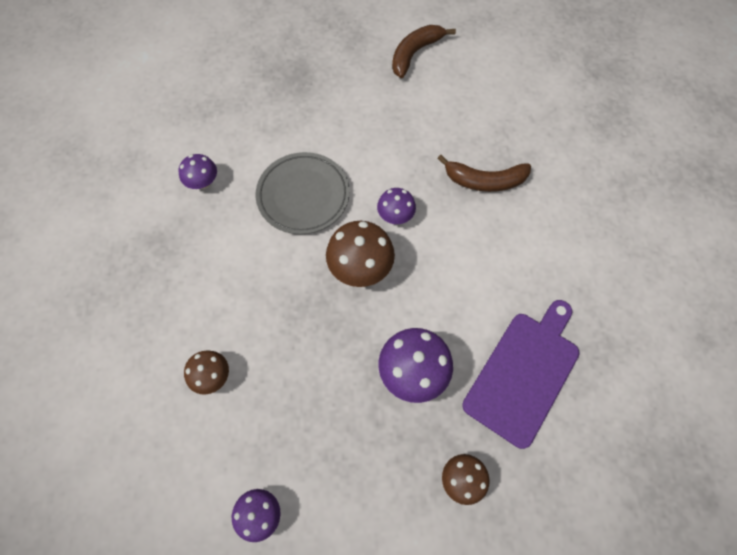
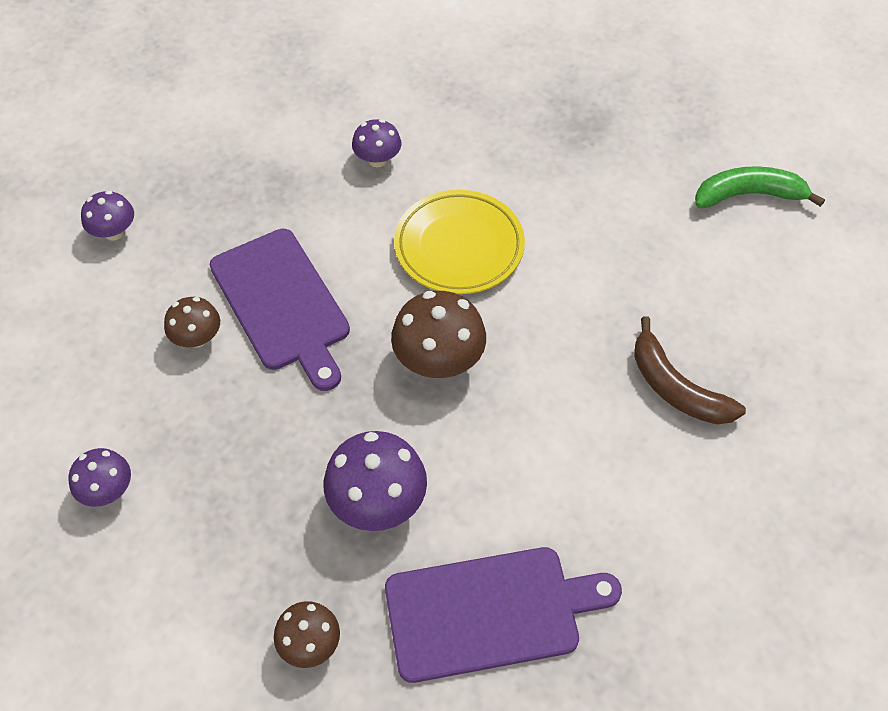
camera: 45 degrees right, 10 degrees down
grey plate [256,152,350,234] -> yellow plate [394,190,525,294]
purple mushroom [377,188,416,224] -> purple mushroom moved to [81,191,134,241]
brown banana [392,25,456,78] -> green banana [695,166,825,208]
none -> purple cutting board [210,229,350,391]

